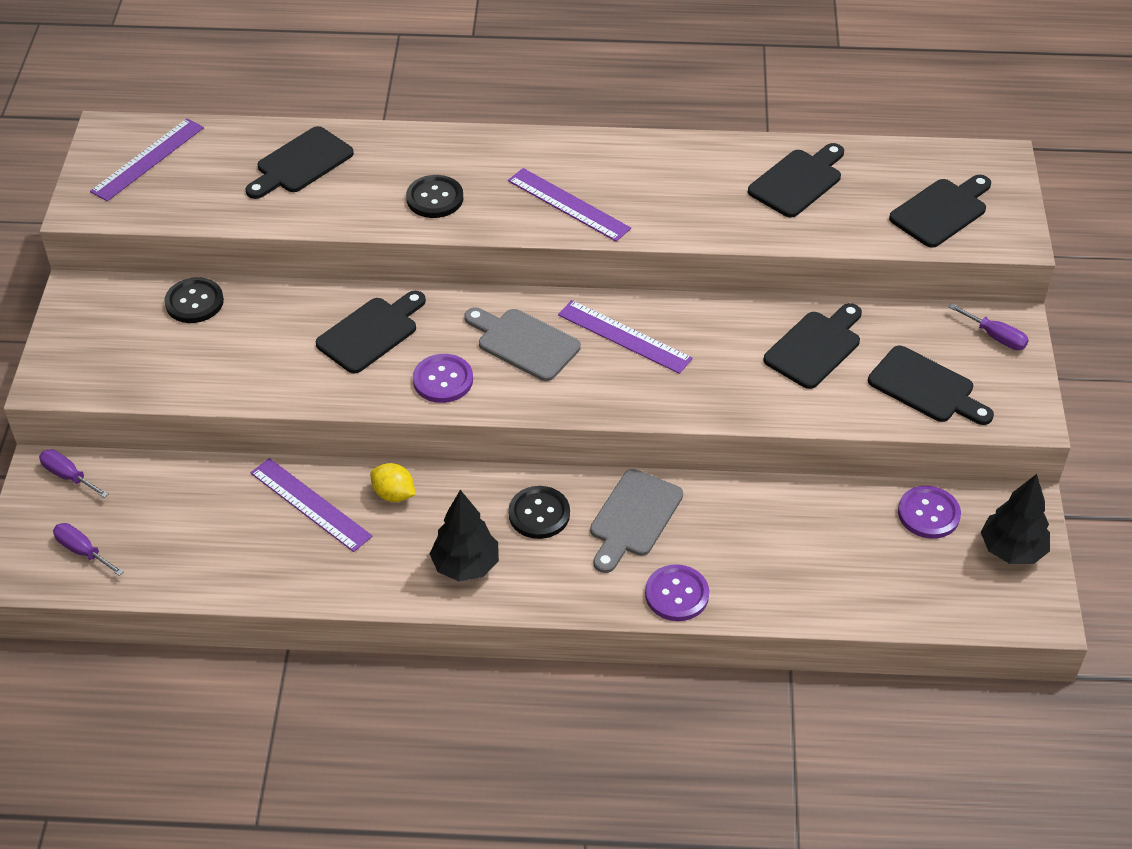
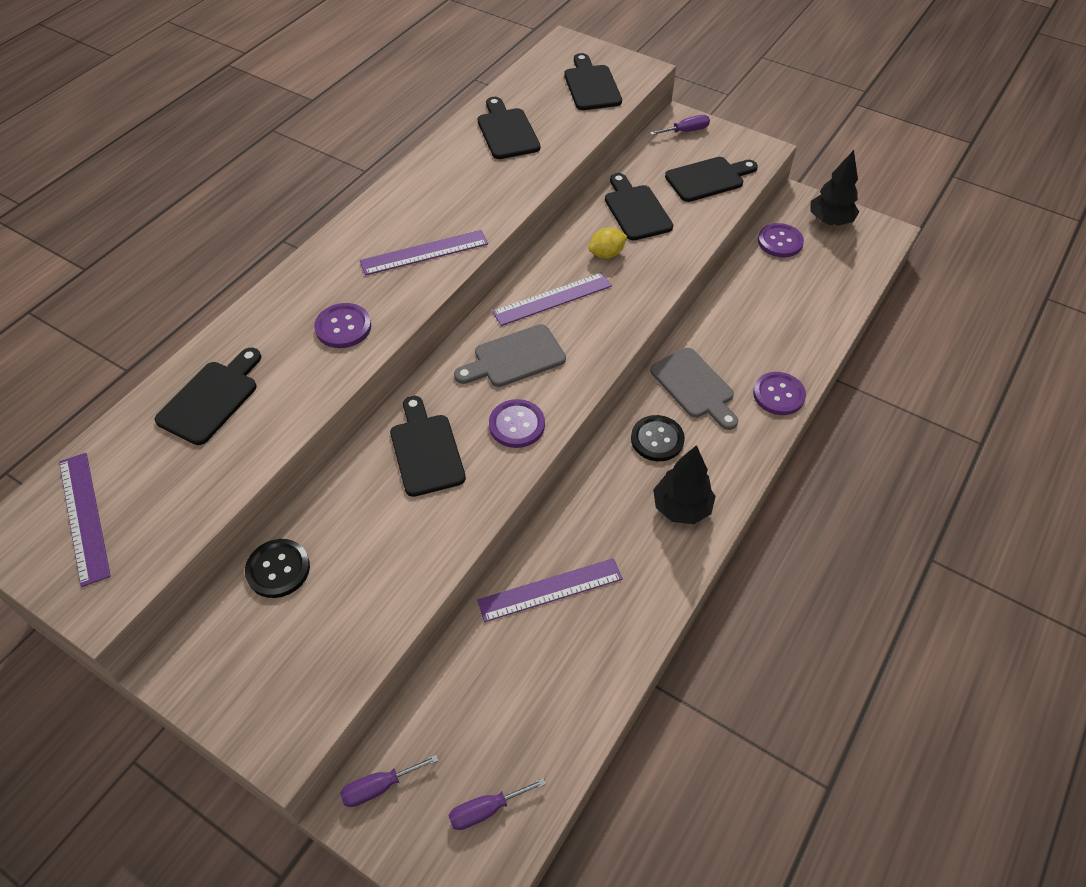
camera: 60 degrees left, 5 degrees up
black cutting board [245,126,354,199] -> black cutting board turned 135 degrees counterclockwise [154,348,261,445]
yellow lemon [370,463,415,502] -> yellow lemon moved to [588,227,627,258]
black button [406,175,463,218] -> purple button [314,303,371,348]

